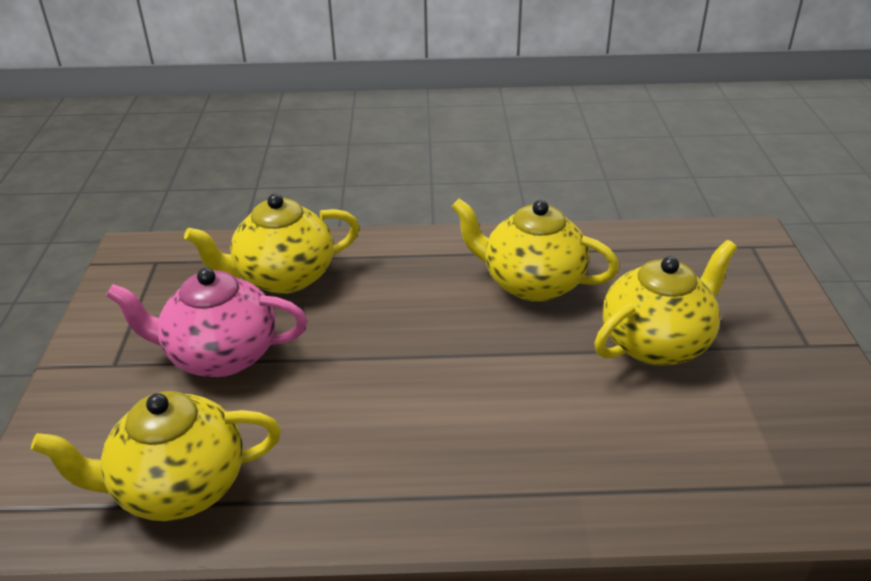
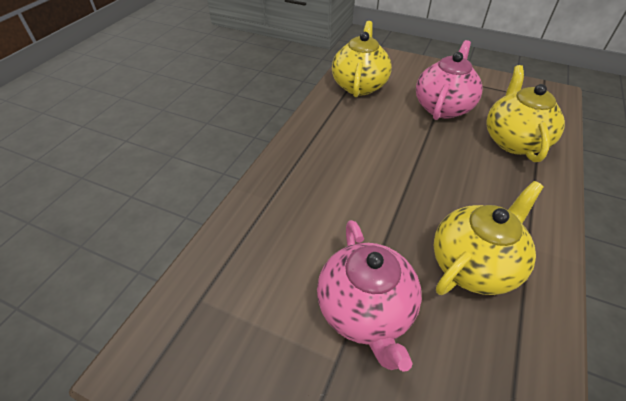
camera: 115 degrees right, 10 degrees up
yellow teapot [594,240,737,366] -> pink teapot [317,220,422,372]

